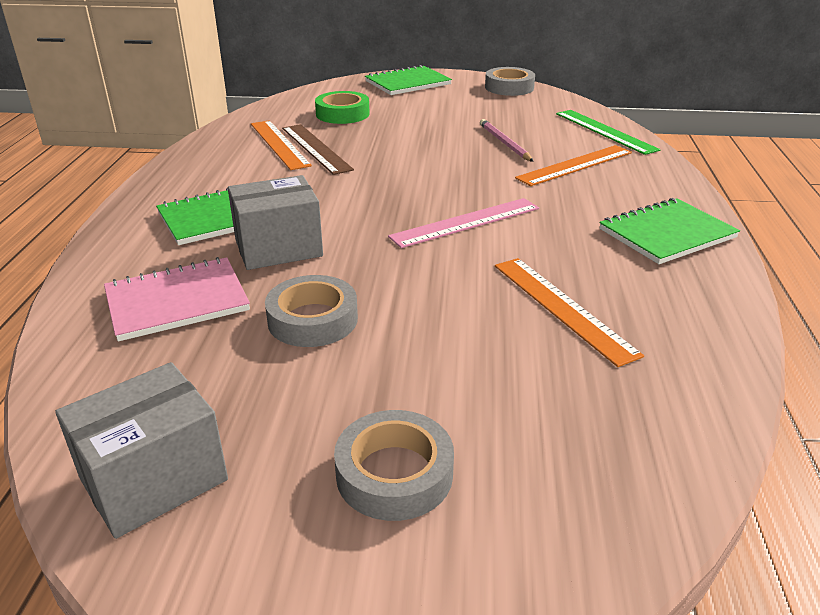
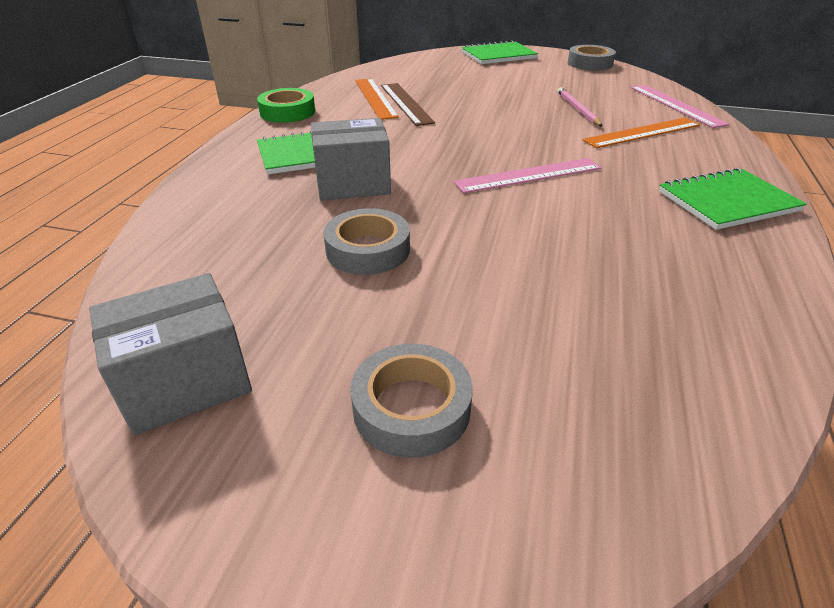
camera: 10 degrees right, 5 degrees up
pink notebook [104,257,250,342] -> none
green tape [315,91,370,124] -> green tape moved to [257,88,315,123]
orange ruler [495,258,644,367] -> none
green ruler [556,110,661,155] -> pink ruler [631,85,730,128]

